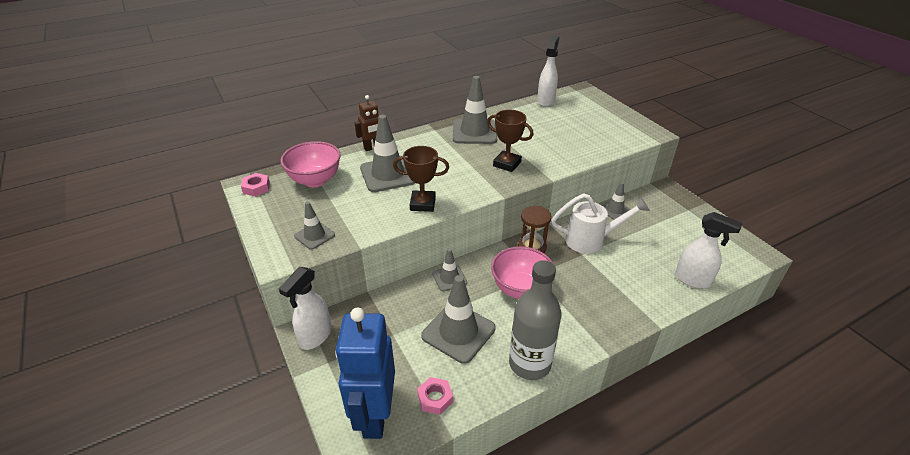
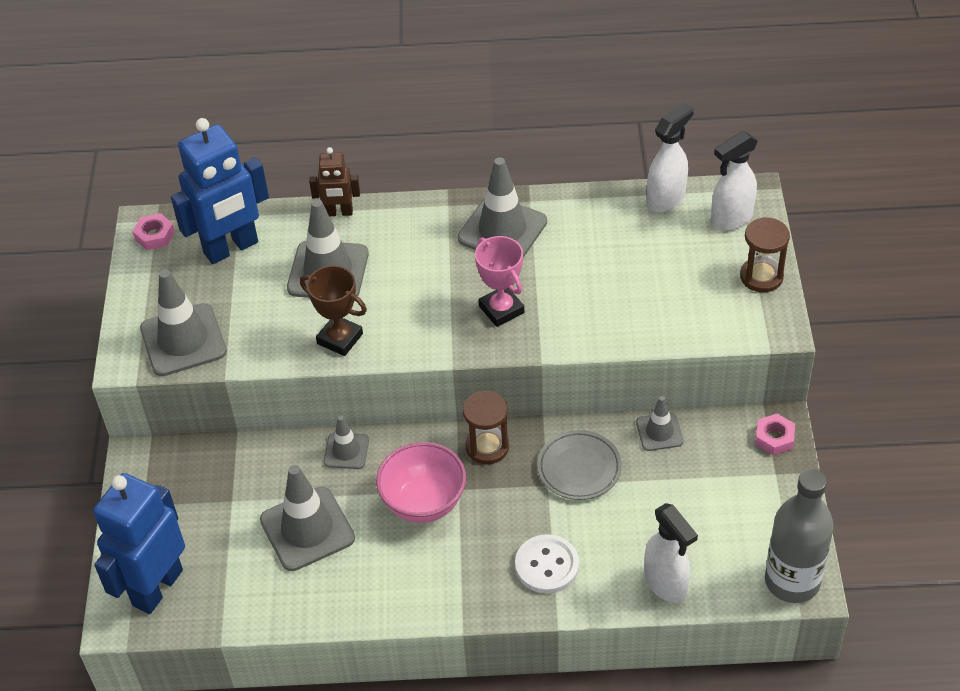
camera: 30 degrees right, 10 degrees up
white spray bottle [279,267,332,350] -> white spray bottle moved to [711,131,758,231]
pink bowl [280,141,341,187] -> blue robot [171,118,269,264]
grey traffic cone [294,202,335,250] -> grey traffic cone [140,269,227,376], size x1.80
pink nut [417,377,453,415] -> pink nut moved to [755,414,795,455]
brown trophy [487,110,533,172] -> pink trophy [475,236,524,327]
grey bottle [509,260,561,380] -> grey bottle moved to [765,469,834,603]
white watering can [551,193,650,254] -> grey plate [537,430,622,500]
none -> white button [515,534,579,594]
none -> brown hourglass [740,217,790,292]

